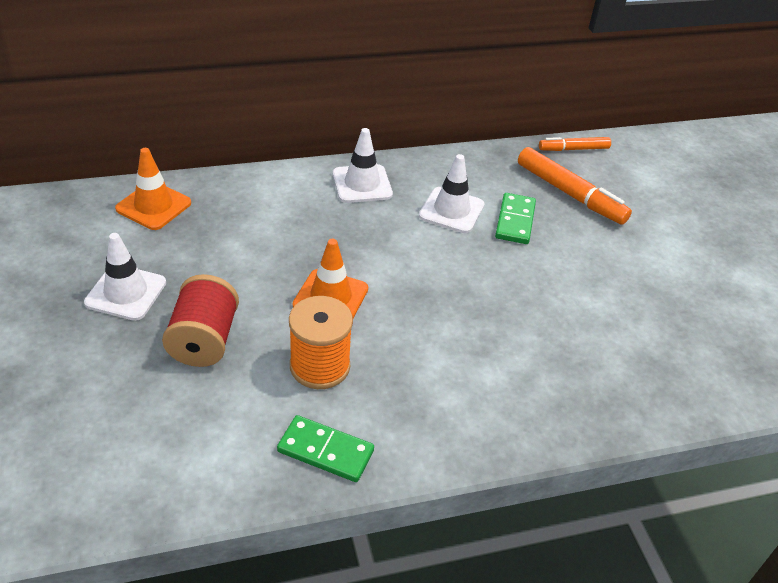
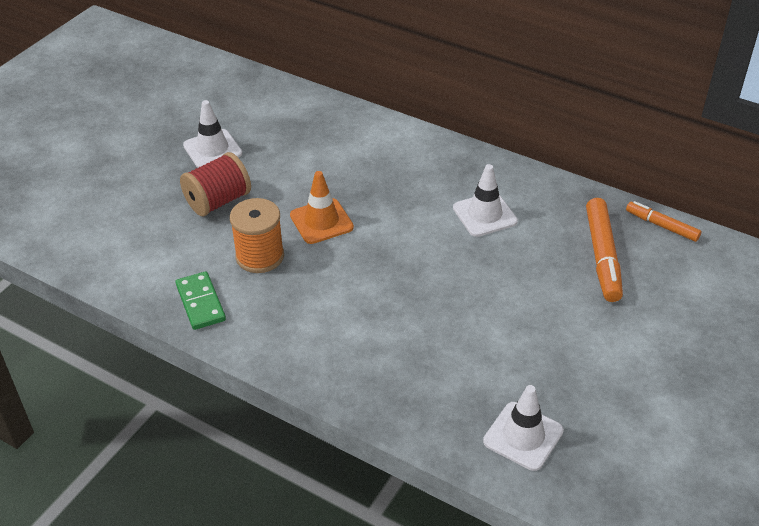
camera: 50 degrees right, 0 degrees up
orange traffic cone [115,148,191,230] -> none
white traffic cone [333,128,393,203] -> white traffic cone moved to [483,385,564,471]
green domino [495,193,536,244] -> none

